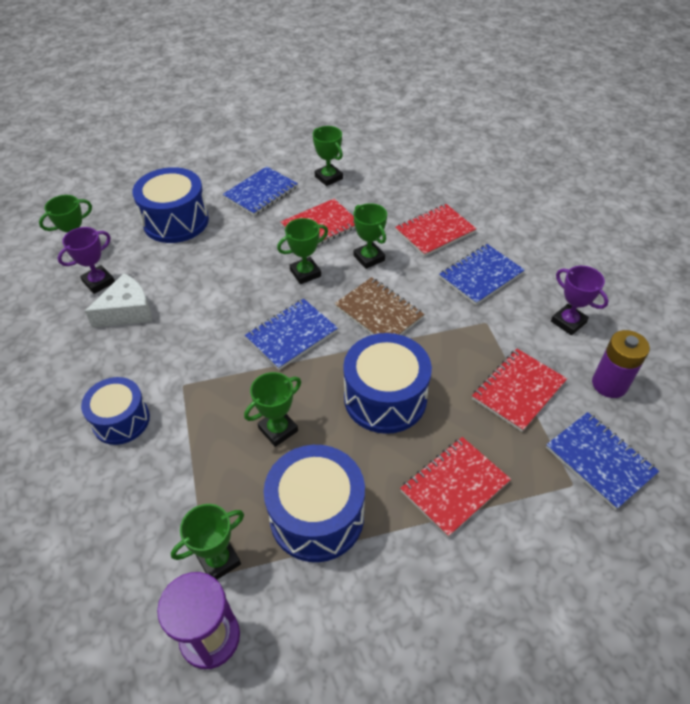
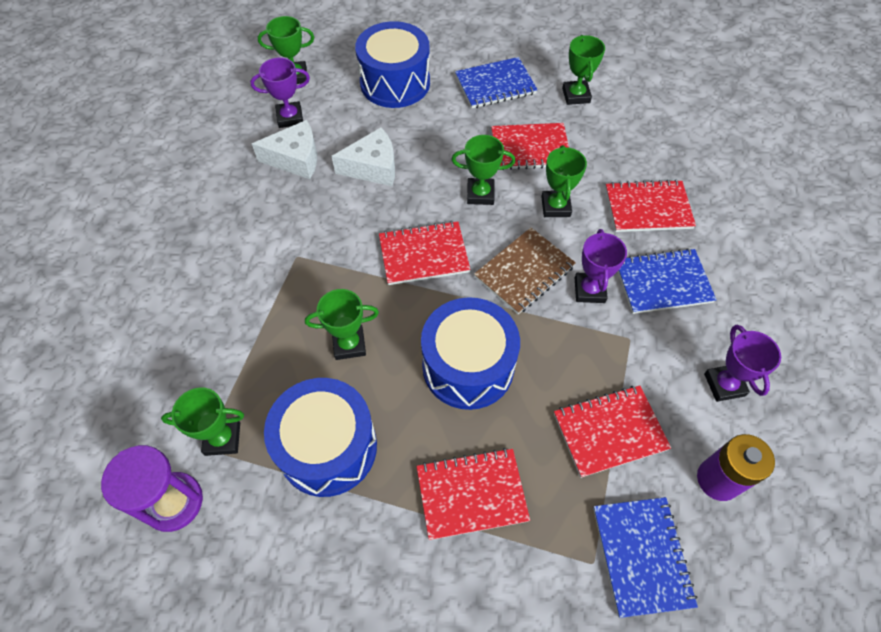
camera: 30 degrees right, 10 degrees up
blue drum [81,377,150,445] -> none
blue notebook [245,299,338,370] -> red notebook [379,221,470,285]
brown notebook [334,277,424,335] -> brown notebook turned 60 degrees clockwise [474,228,576,315]
none -> white cheese [332,127,395,186]
none -> purple trophy [575,229,627,303]

